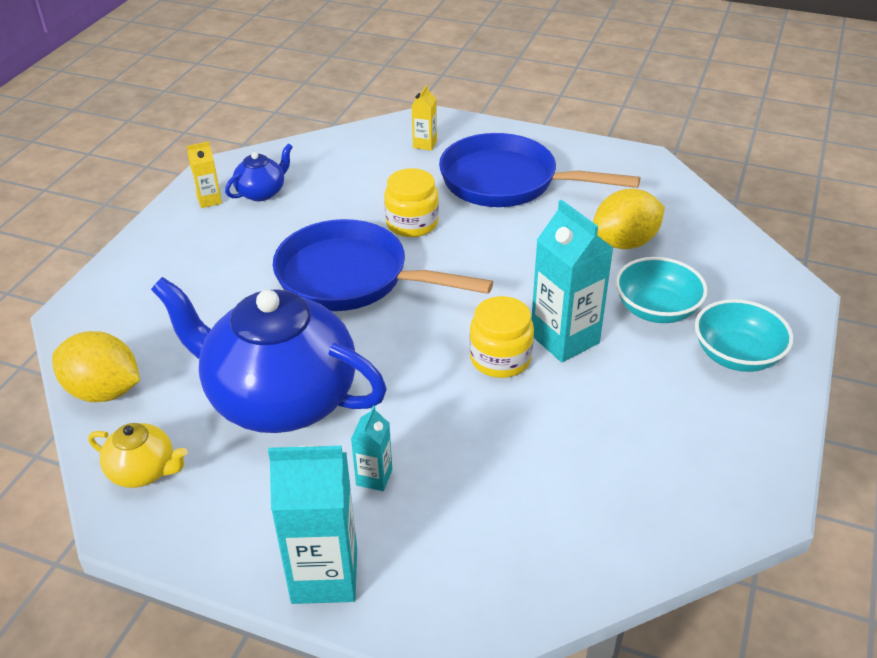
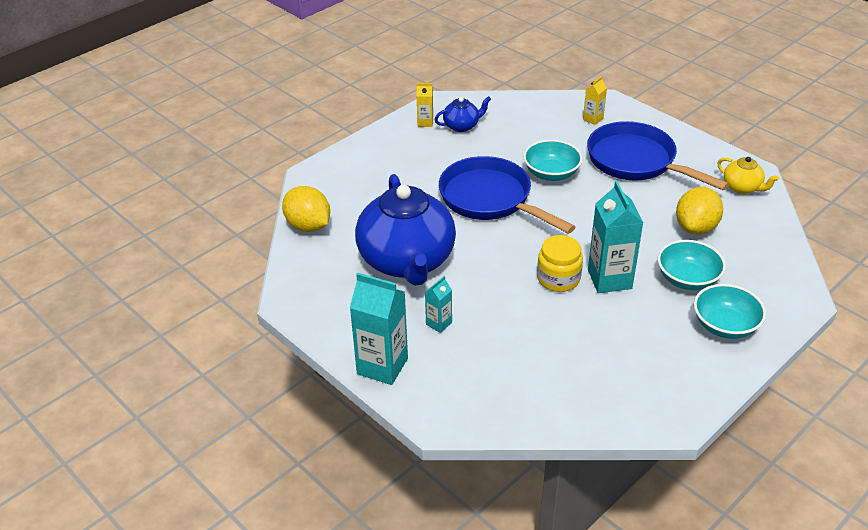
camera: 25 degrees right, 0 degrees up
yellow teapot [88,423,187,488] -> yellow teapot moved to [718,157,779,194]
blue teapot [151,277,387,433] -> blue teapot turned 150 degrees counterclockwise [355,174,456,286]
yellow jar [384,168,439,237] -> turquoise bowl [523,140,583,181]
yellow lemon [593,189,665,249] -> yellow lemon turned 60 degrees counterclockwise [676,187,723,235]

